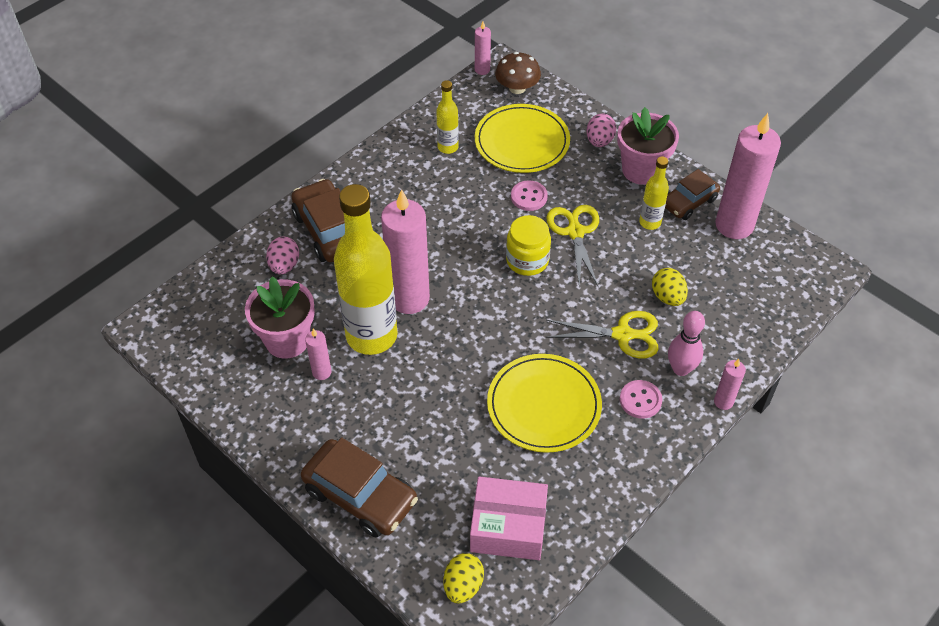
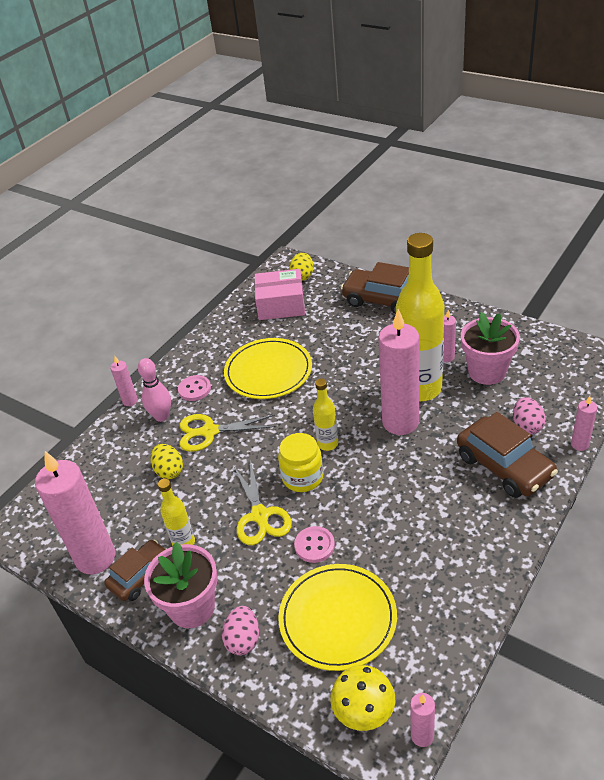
camera: 175 degrees right, 10 degrees down
yellow bottle [436,80,459,154] -> yellow bottle moved to [313,379,338,451]
brown mushroom [495,52,541,94] -> yellow mushroom [330,665,395,731]
none -> pink candle [571,396,597,451]

